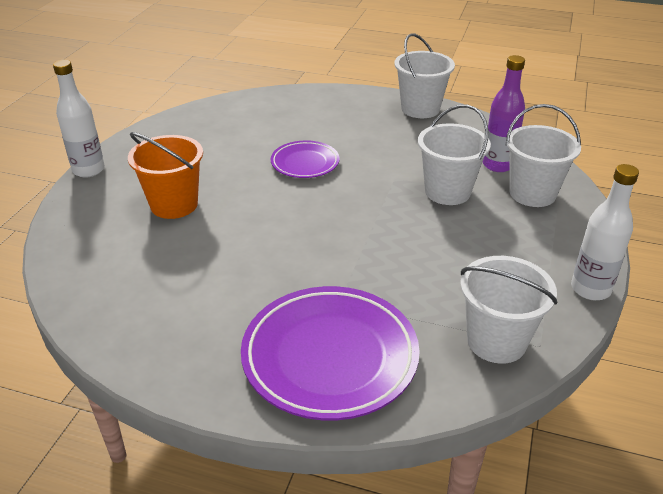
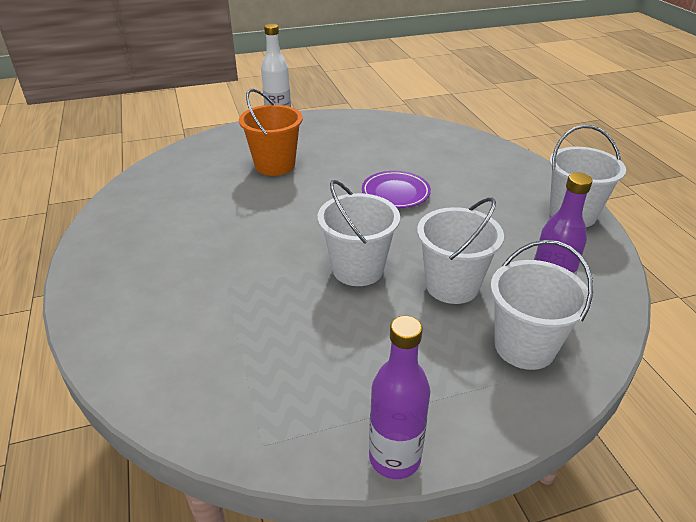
camera: 55 degrees right, 0 degrees up
purple plate [241,286,420,420] -> none
white bucket [460,256,557,364] -> white bucket moved to [318,180,400,286]
white bottle [571,164,639,300] -> purple bottle [369,316,430,479]

